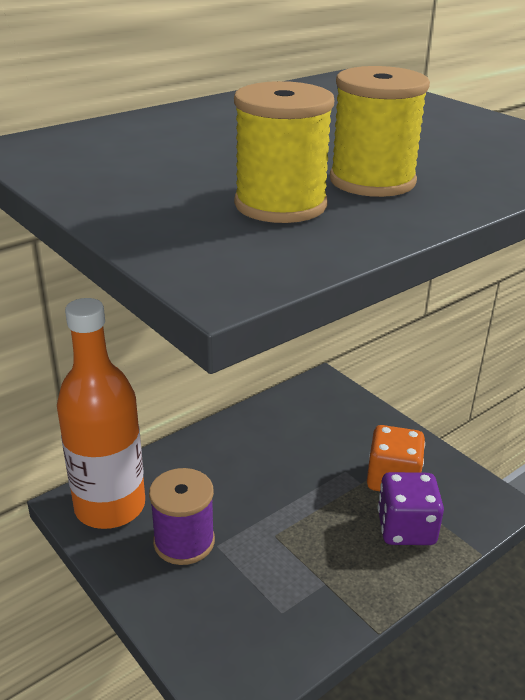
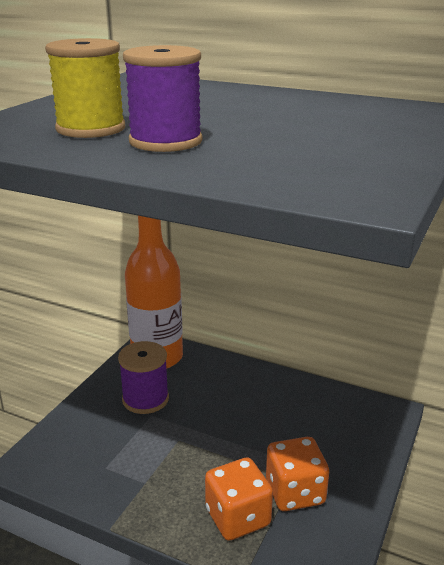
camera: 65 degrees right, 5 degrees down
yellow spool [330,66,430,197] -> purple spool [123,45,203,152]
purple dice [378,472,444,545] -> orange dice [205,457,273,541]

